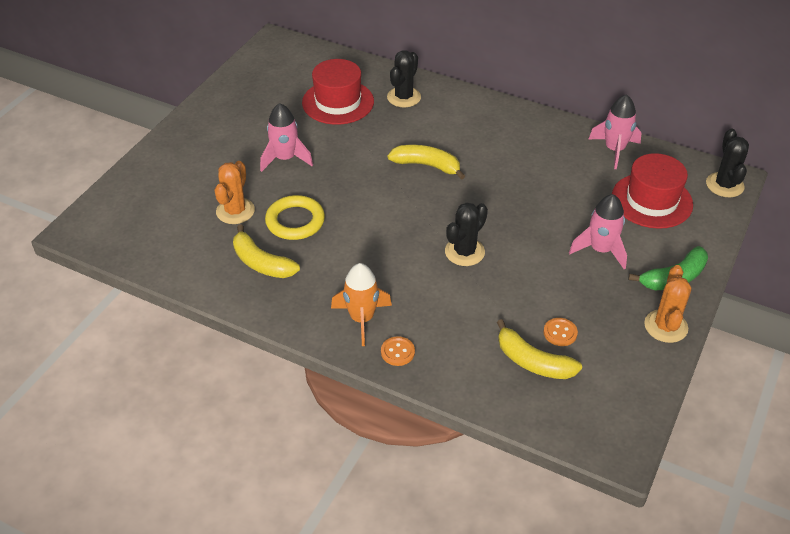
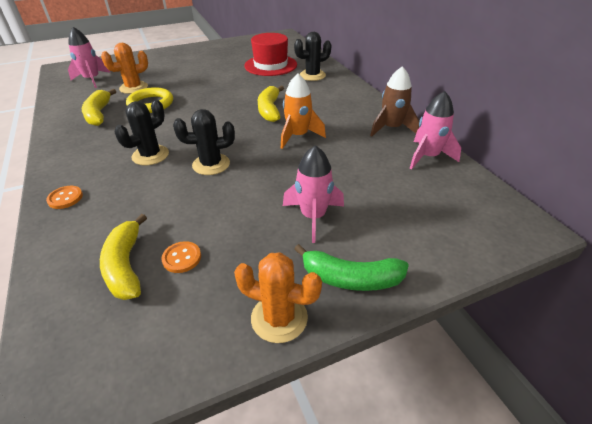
camera: 40 degrees right, 5 degrees down
pink rocket [260,103,313,172] -> pink rocket moved to [68,27,110,88]
orange rocket [331,263,392,346] -> orange rocket moved to [281,74,326,149]
yellow banana [388,145,465,180] -> yellow banana turned 150 degrees counterclockwise [258,85,284,122]
red hat [612,153,693,229] -> none
orange cactus [644,265,691,343] -> orange cactus turned 60 degrees clockwise [234,252,322,343]
black cactus [706,129,749,197] -> black cactus moved to [114,100,169,165]
none -> brown rocket [370,66,419,137]

